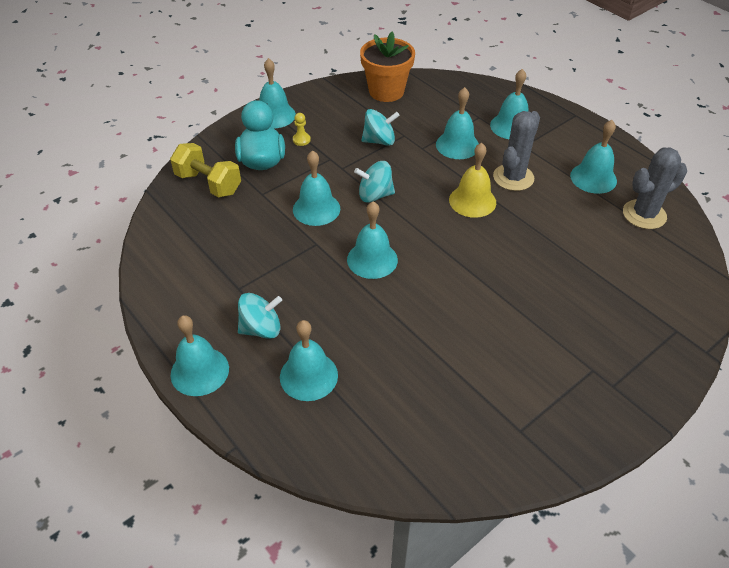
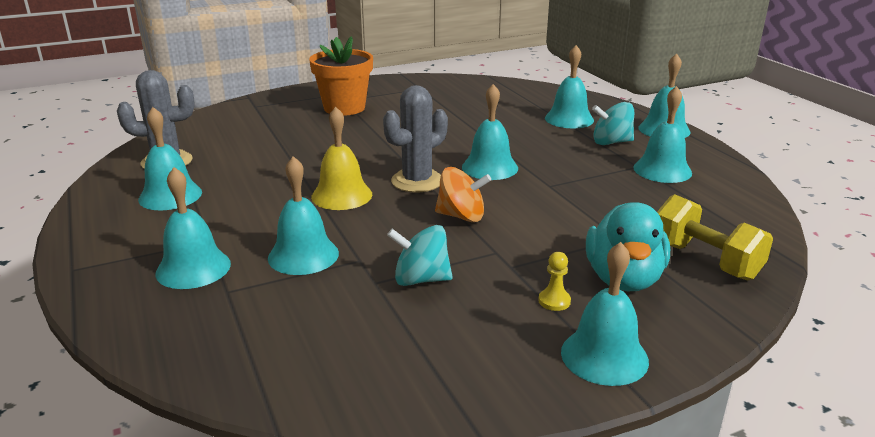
camera: 165 degrees left, 20 degrees down
turquoise bell [293,150,340,226] -> turquoise bell moved to [633,86,692,183]
turquoise spinning top [354,161,395,203] -> orange spinning top [435,167,491,222]
orange flower pot [360,31,415,102] -> orange flower pot moved to [309,36,373,116]
grey cactus [493,111,540,191] -> grey cactus moved to [383,85,448,193]

